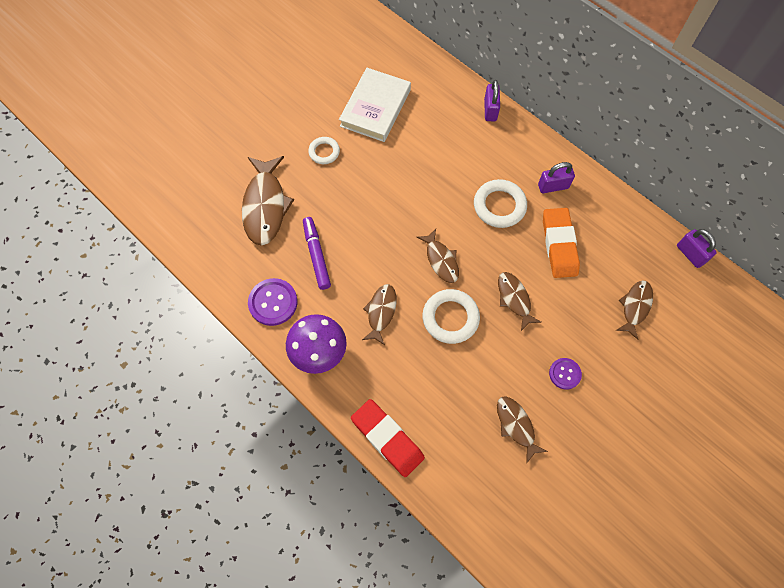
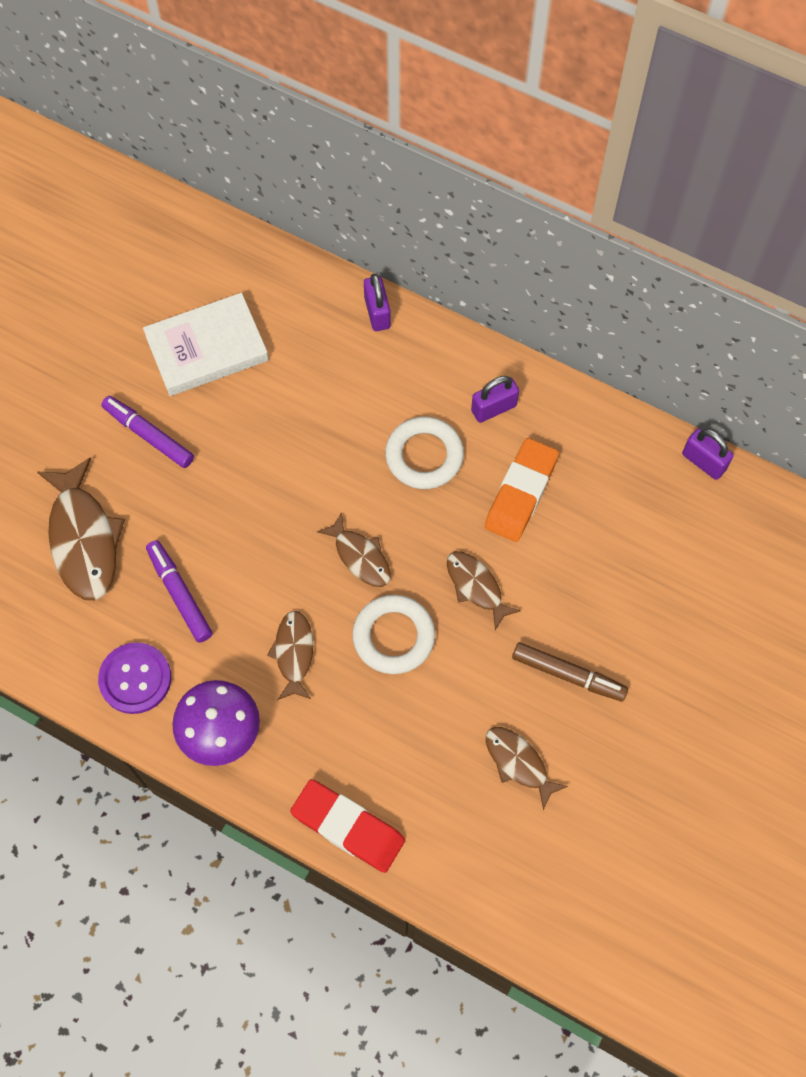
camera: 15 degrees left, 0 degrees up
white ring [308,137,340,164] -> purple marker [101,396,194,468]
white book [339,68,411,142] -> white book turned 60 degrees clockwise [143,293,269,396]
orange eraser [543,208,580,278] -> orange eraser turned 45 degrees clockwise [485,438,559,542]
purple button [549,358,582,390] -> brown marker [512,642,628,702]
brown fish [616,280,653,340] -> none

